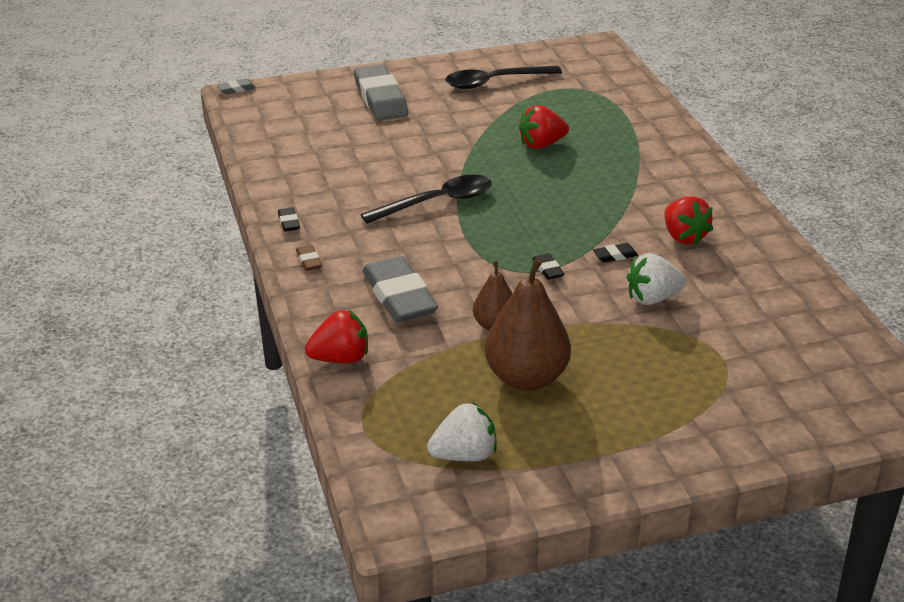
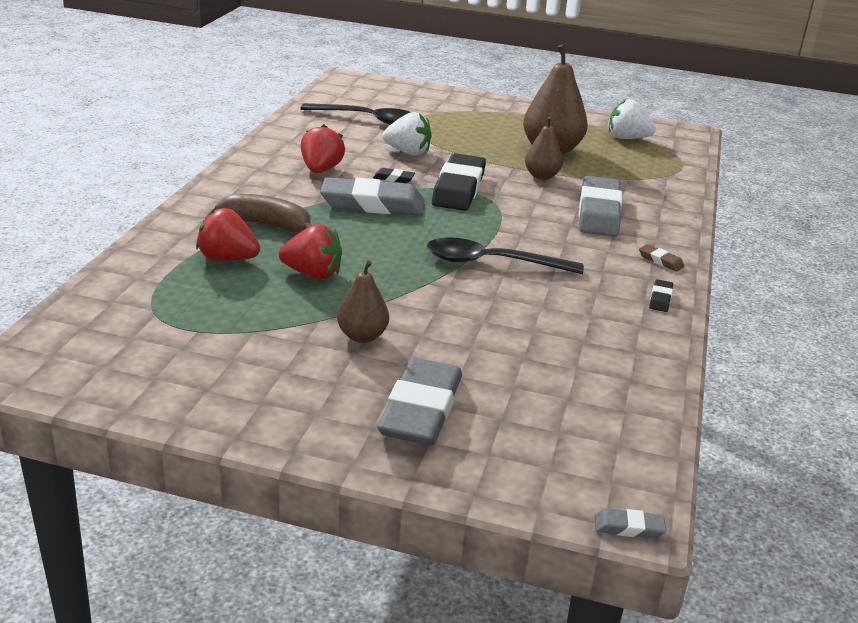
camera: 150 degrees left, 5 degrees down
brown eraser [296,245,322,271] -> brown eraser turned 60 degrees counterclockwise [639,244,685,272]
red strawberry [305,309,368,363] -> red strawberry moved to [196,208,260,261]
black spoon [445,66,562,89] -> black spoon moved to [300,103,411,125]
black eraser [533,253,564,280] -> black eraser [432,153,486,211], size x2.40
none -> brown banana [215,194,312,232]
none -> grey eraser [320,177,425,216]
none -> brown pear [337,260,389,343]

